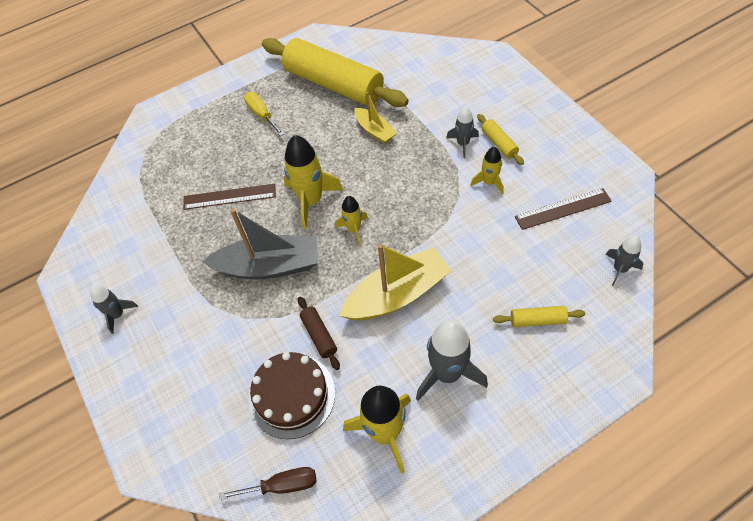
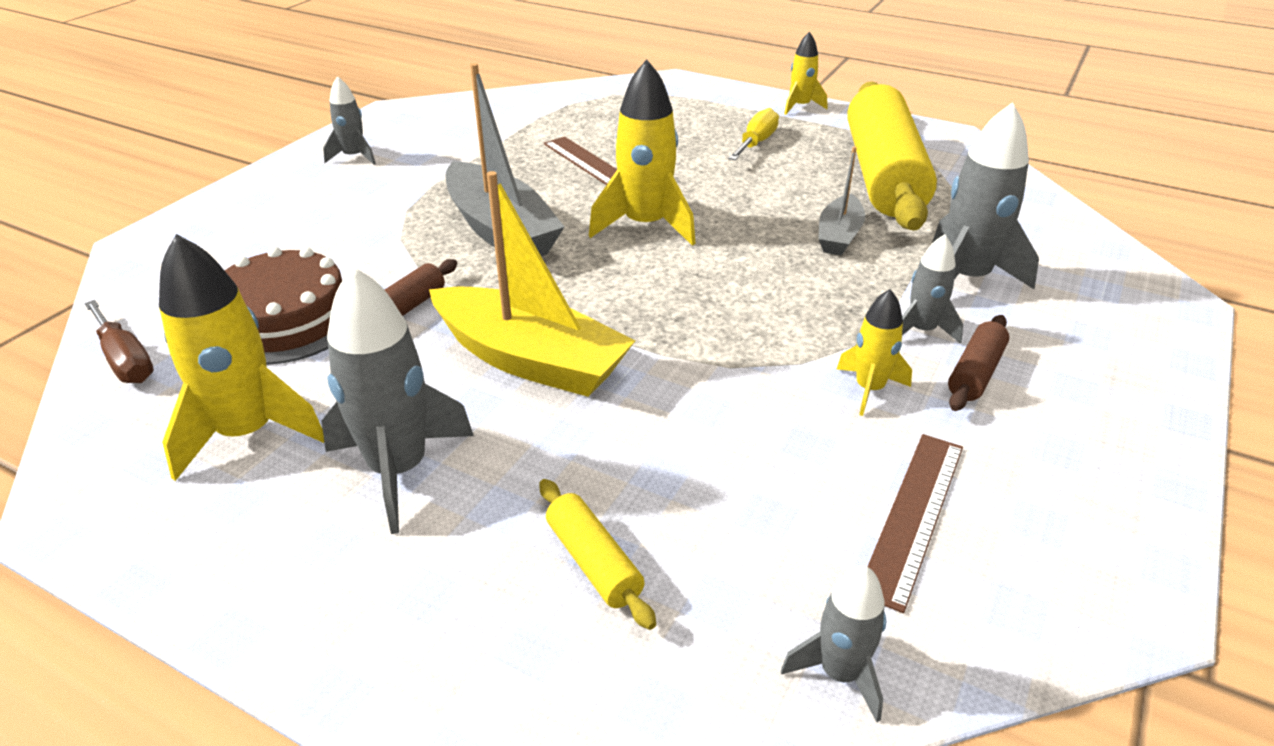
camera: 55 degrees right, 20 degrees down
yellow rocket [335,196,368,246] -> yellow rocket moved to [784,32,827,115]
yellow boat [355,92,397,144] -> grey boat [818,146,865,256]
yellow rolling pin [477,114,524,165] -> brown rolling pin [948,315,1009,411]
brown ruler [515,188,612,230] -> brown ruler turned 75 degrees clockwise [867,434,963,613]
none -> grey rocket [932,102,1039,290]

